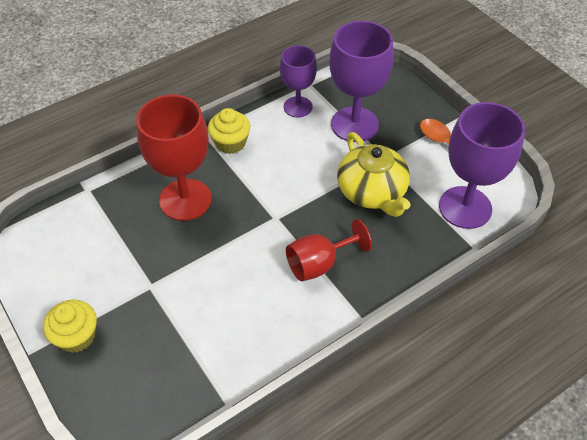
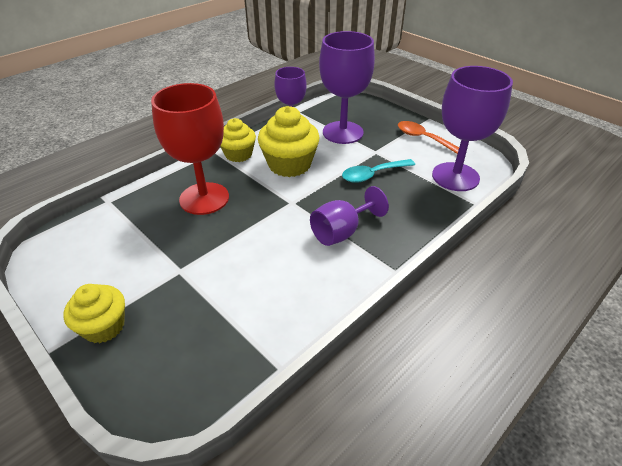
camera: 10 degrees left, 10 degrees down
red goblet [286,219,372,281] -> purple goblet [310,186,389,246]
yellow teapot [337,132,411,217] -> turquoise spoon [342,159,415,183]
none -> yellow cupcake [258,106,320,177]

